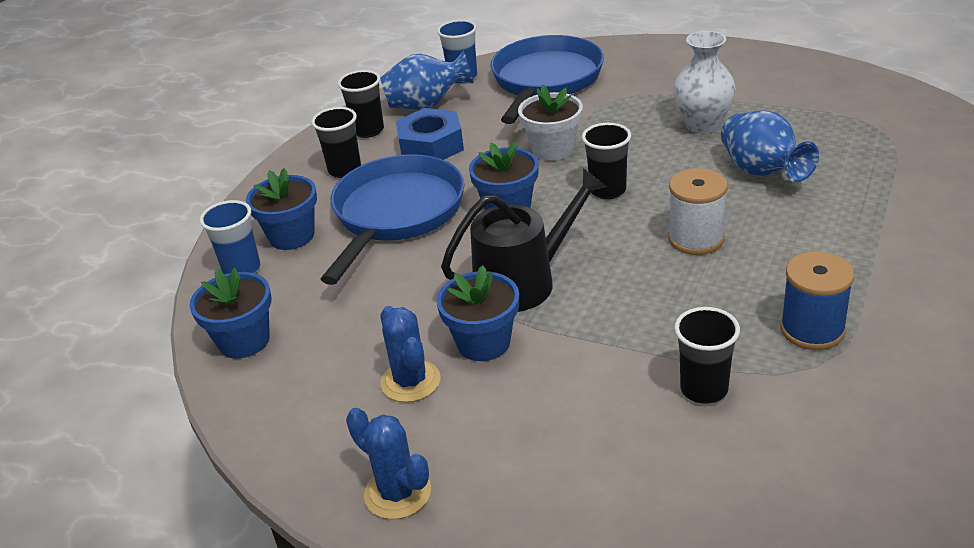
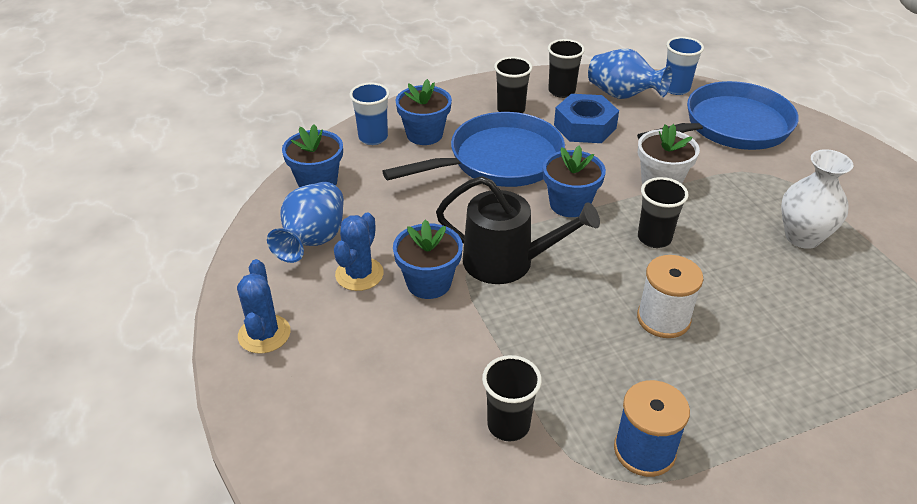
camera: 40 degrees right, 5 degrees up
blue vase [721,110,819,182] -> blue vase moved to [267,182,344,263]

